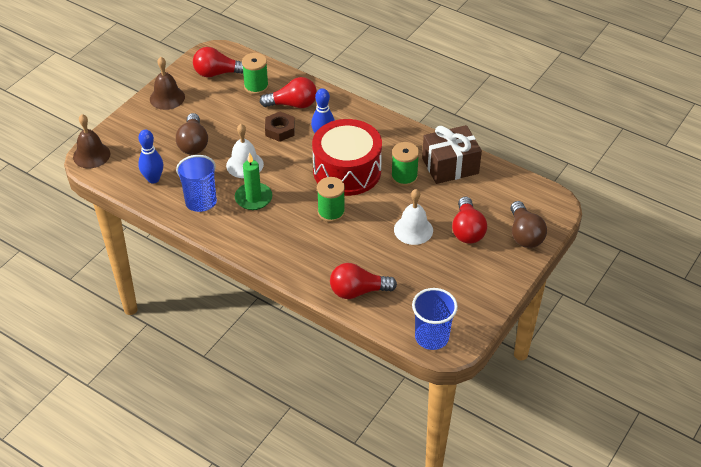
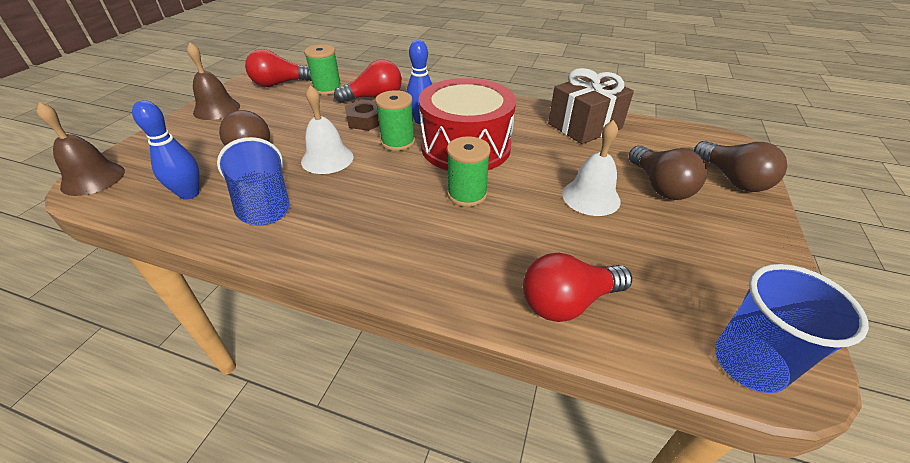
camera: 15 degrees left, 5 degrees down
green candle [235,152,272,210] -> none
green spool [391,142,419,186] -> green spool moved to [375,90,415,151]
red light bulb [452,197,487,244] -> brown light bulb [629,146,707,200]

